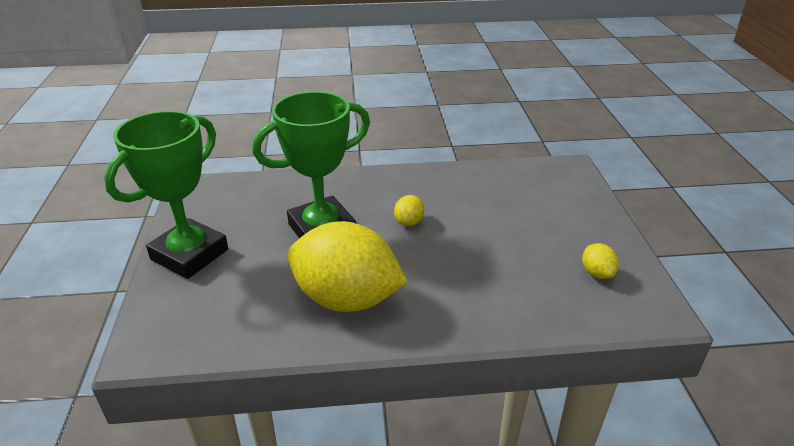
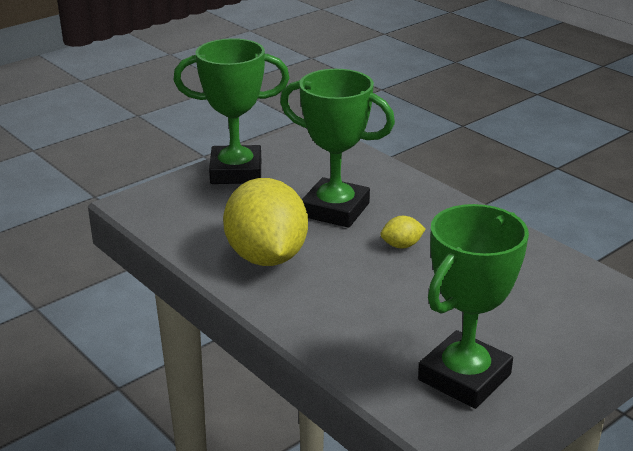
camera: 55 degrees right, 5 degrees down
yellow lemon [582,243,619,279] -> green trophy [418,204,529,409]

